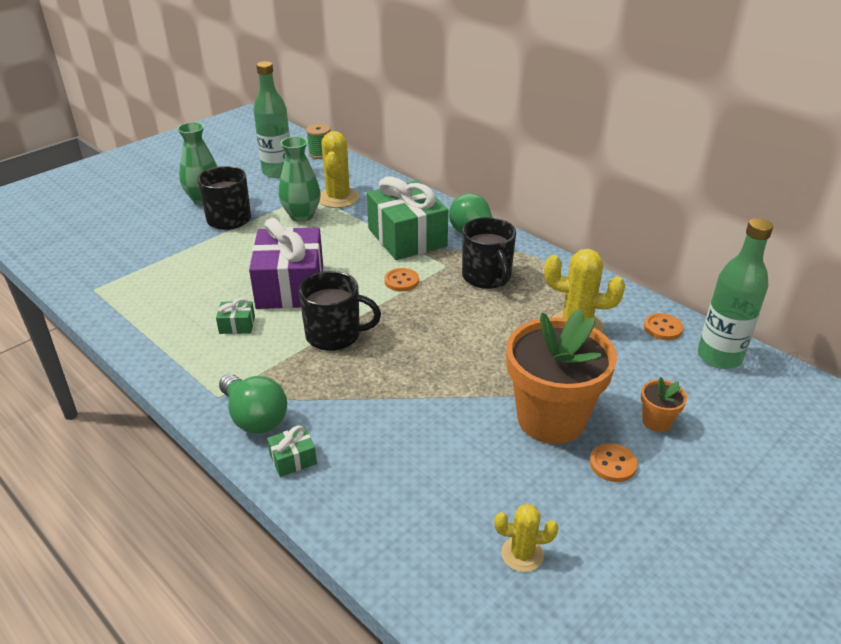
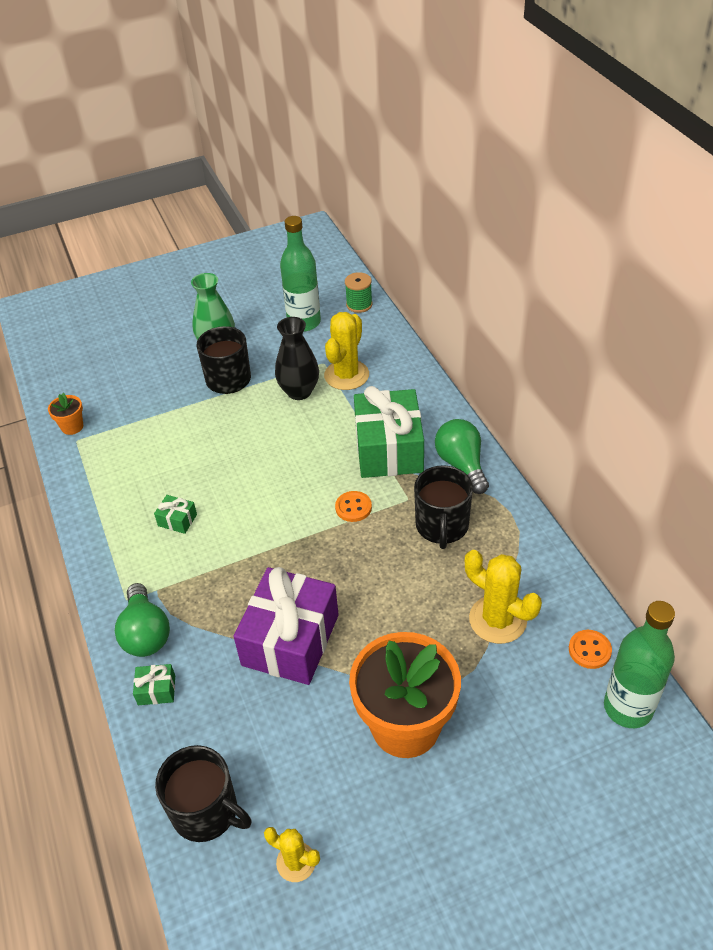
camera: 25 degrees right, 10 degrees up
purple gift [249,218,323,309] -> purple gift moved to [233,567,339,685]
green vase [279,136,321,222] -> black vase [275,317,319,400]
black mug [298,271,381,351] -> black mug moved to [155,745,251,842]
orange button [590,443,637,482] -> none
orange flower pot [641,377,687,432] -> orange flower pot moved to [48,393,83,435]

